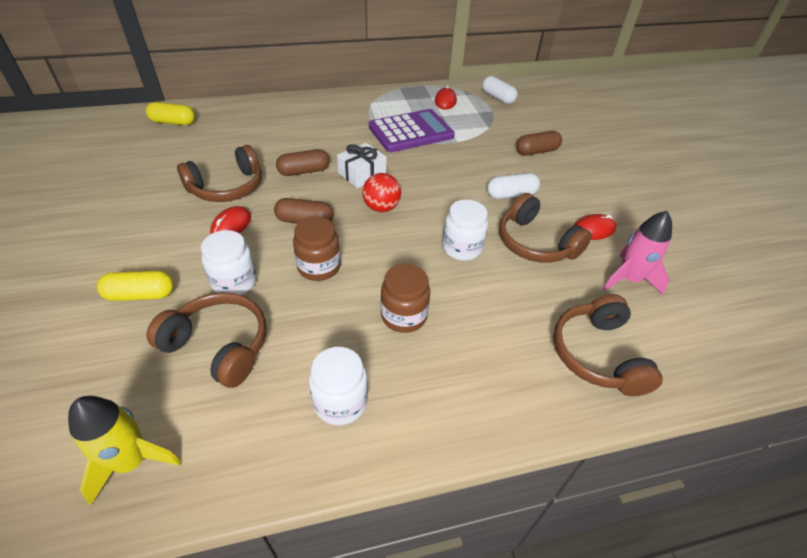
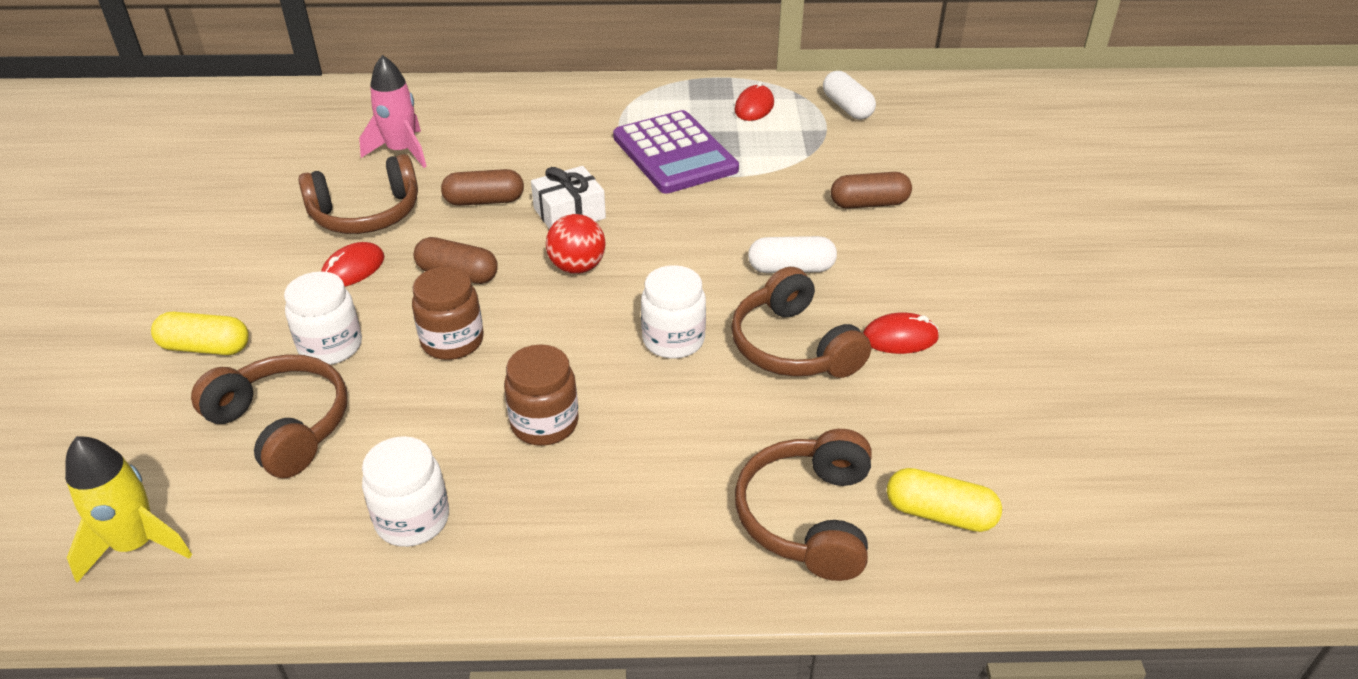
camera: 15 degrees right, 5 degrees down
yellow capsule [146,102,195,125] -> yellow capsule moved to [887,468,1002,532]
purple calculator [369,109,455,152] -> purple calculator turned 75 degrees clockwise [613,110,739,194]
pink rocket [603,211,672,294] -> pink rocket moved to [359,55,427,168]

